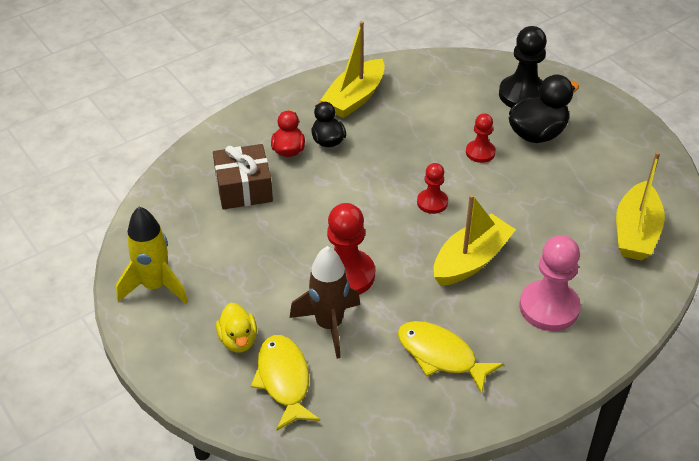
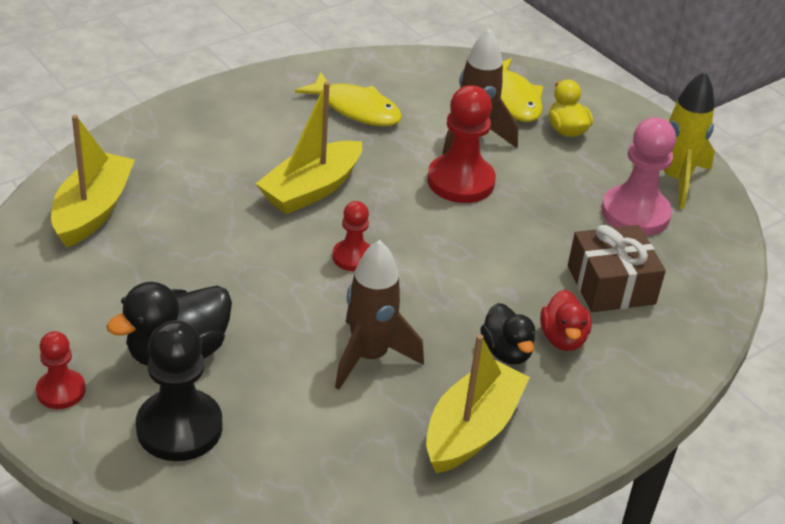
camera: 175 degrees right, 5 degrees down
red pawn [466,113,496,163] -> red pawn moved to [36,331,86,409]
pink pawn [519,235,581,331] -> pink pawn moved to [601,117,676,236]
none -> brown rocket [335,240,424,390]

